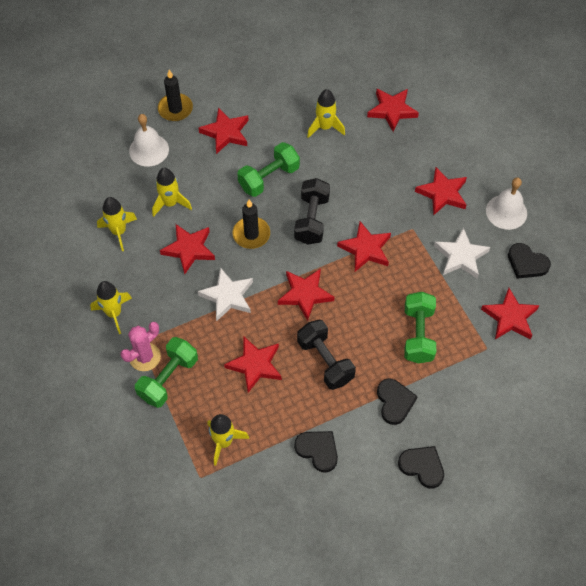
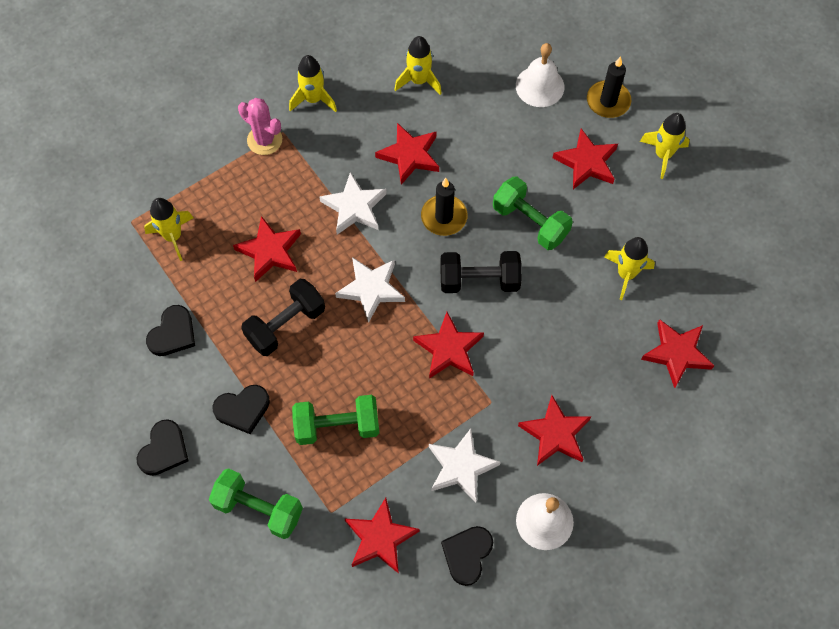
camera: 80 degrees right, 5 degrees up
green dumbbell [135,337,198,408] -> green dumbbell moved to [209,468,303,539]
yellow rocket [152,168,192,217] -> yellow rocket moved to [640,113,690,179]
red star [278,269,334,321] -> white star [335,257,405,323]

